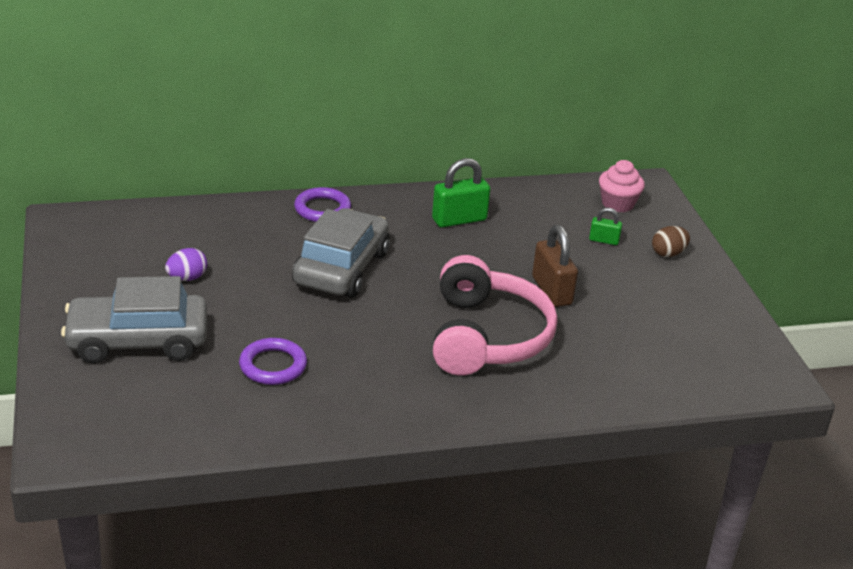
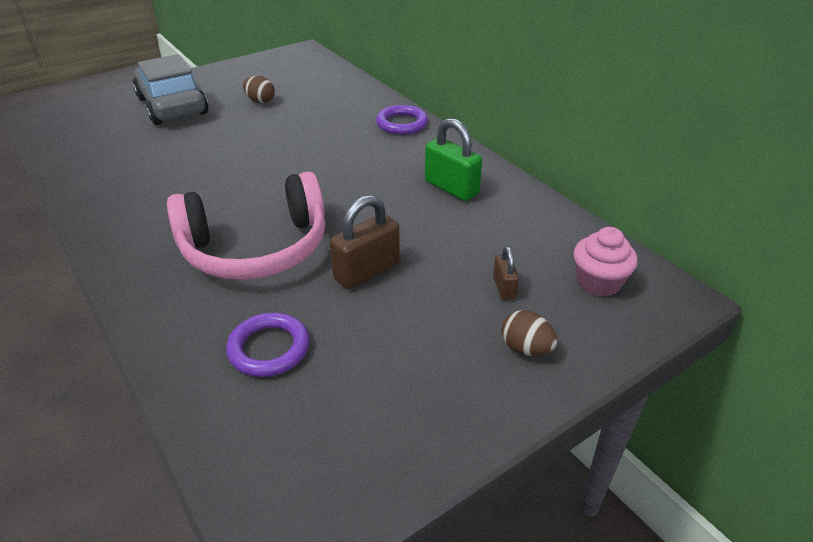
camera: 70 degrees right, 5 degrees up
purple egg [165,248,207,281] -> brown egg [243,76,275,103]
purple ring [239,338,307,385] -> purple ring moved to [226,313,310,377]
grey car [292,208,390,297] -> none
green padlock [589,208,622,245] -> brown padlock [493,246,519,300]

